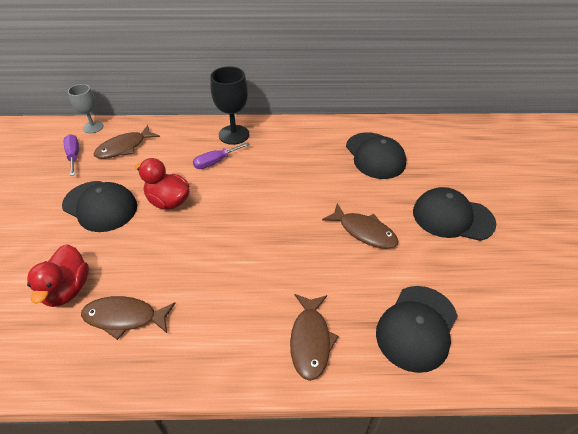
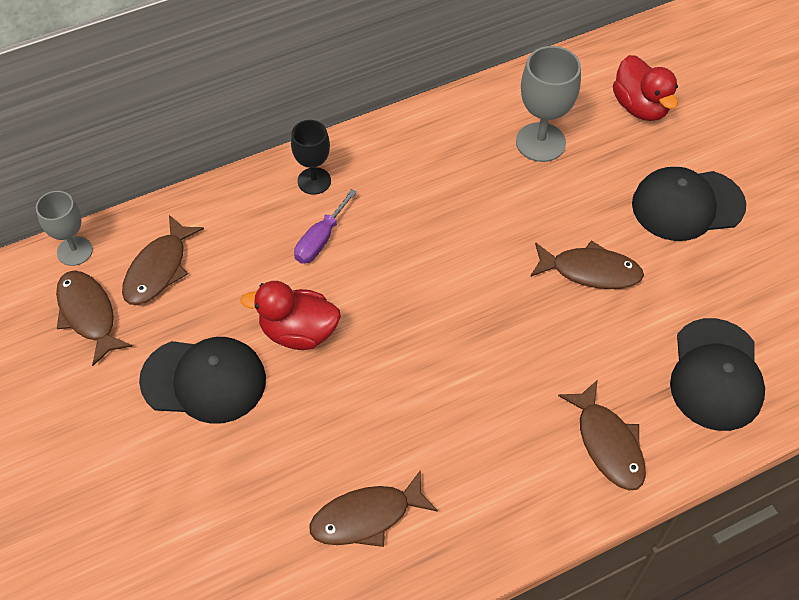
camera: 25 degrees left, 10 degrees up
red duck [27,244,89,307] -> red duck moved to [613,55,678,121]
purple screwdriver [64,134,79,176] -> brown fish [56,270,133,366]
black goblet [210,66,249,145] -> black goblet [291,120,331,195], size x0.66
black cap [346,132,406,179] -> grey goblet [516,46,581,162]

